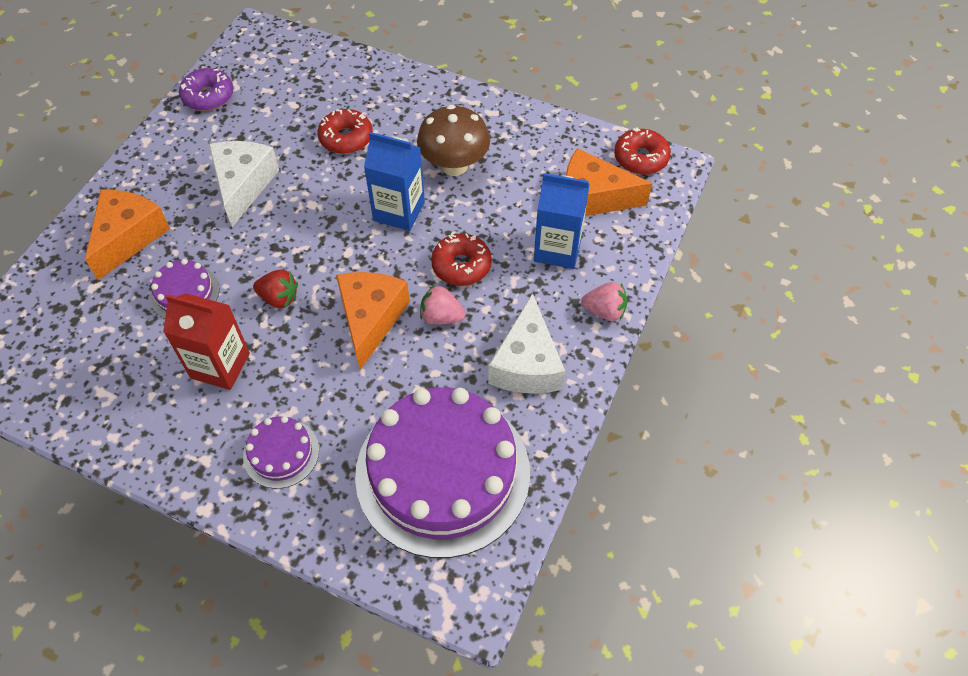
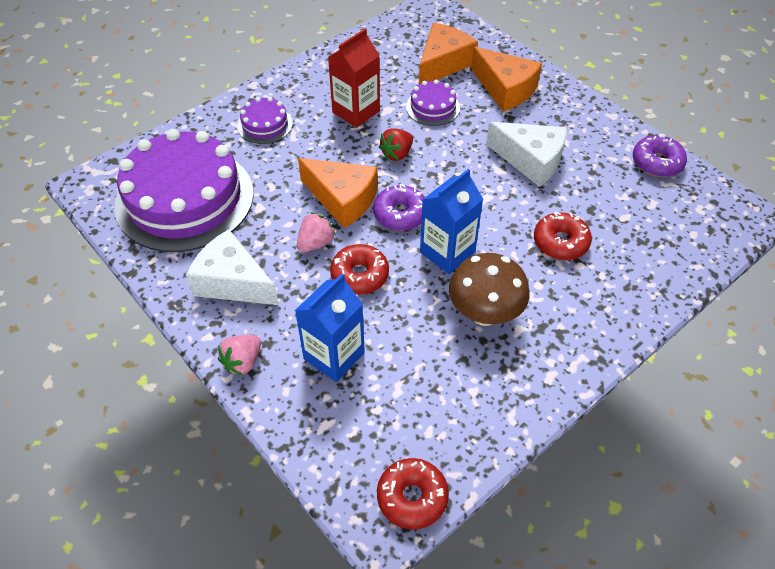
camera: 115 degrees right, 5 degrees down
orange cheese [566,148,652,216] -> orange cheese moved to [419,23,478,84]
none -> purple donut [373,184,425,231]

